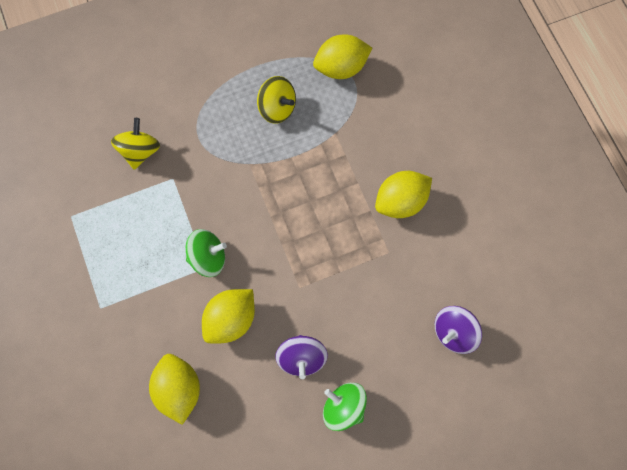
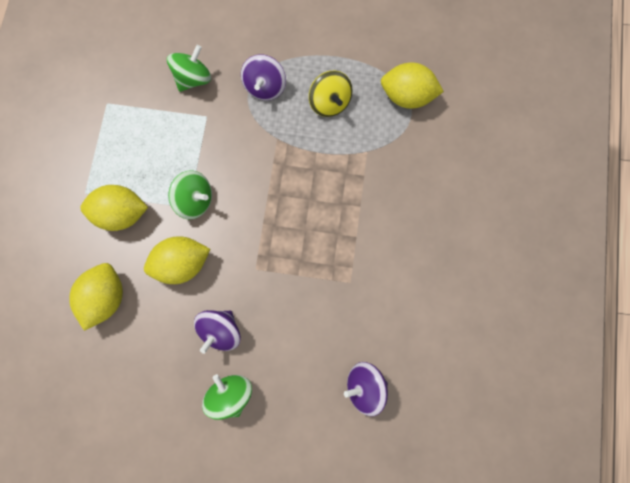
camera: 30 degrees right, 5 degrees up
yellow spinning top [111,118,160,170] -> green spinning top [167,45,211,92]
yellow lemon [375,171,432,218] -> yellow lemon moved to [80,185,148,231]
none -> purple spinning top [241,54,286,101]

